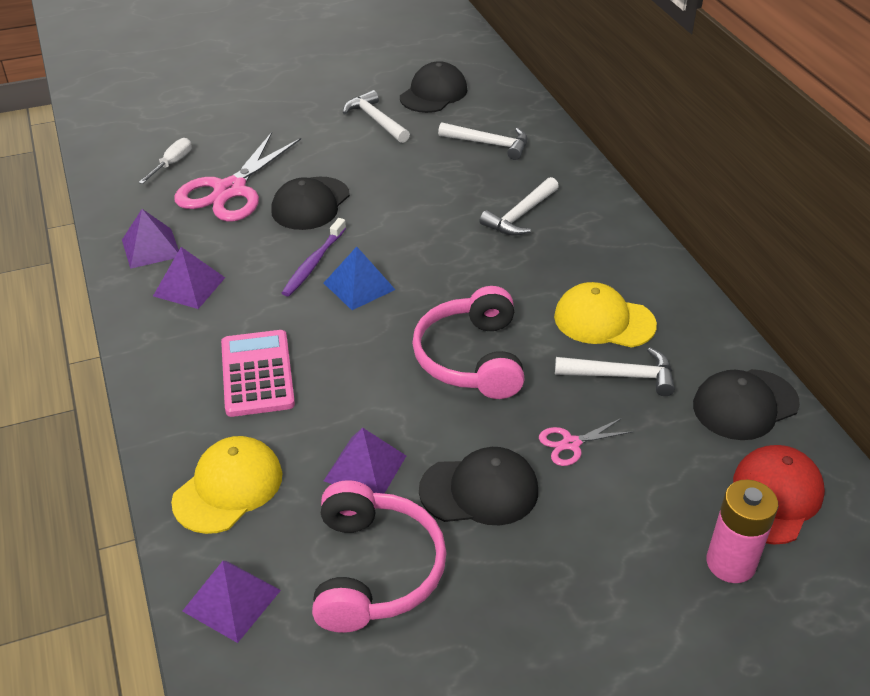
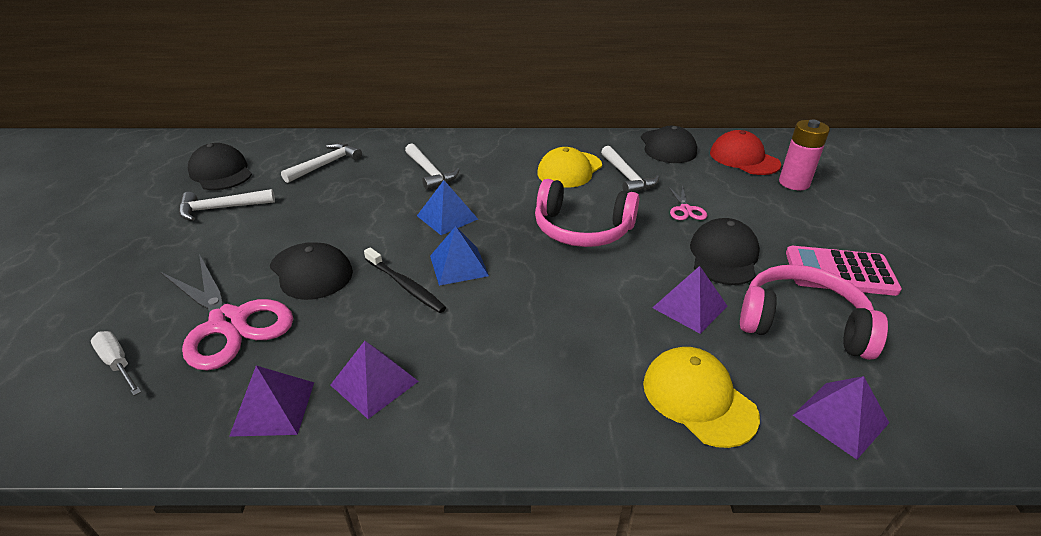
camera: 70 degrees left, 5 degrees down
pink calculator [221,330,295,417] -> pink calculator moved to [786,246,902,296]
purple toothbrush [282,218,346,297] -> black toothbrush [364,247,446,313]
white hammer [555,347,675,396] -> white hammer turned 135 degrees clockwise [601,146,659,193]
none -> blue pyramid [417,180,478,235]

